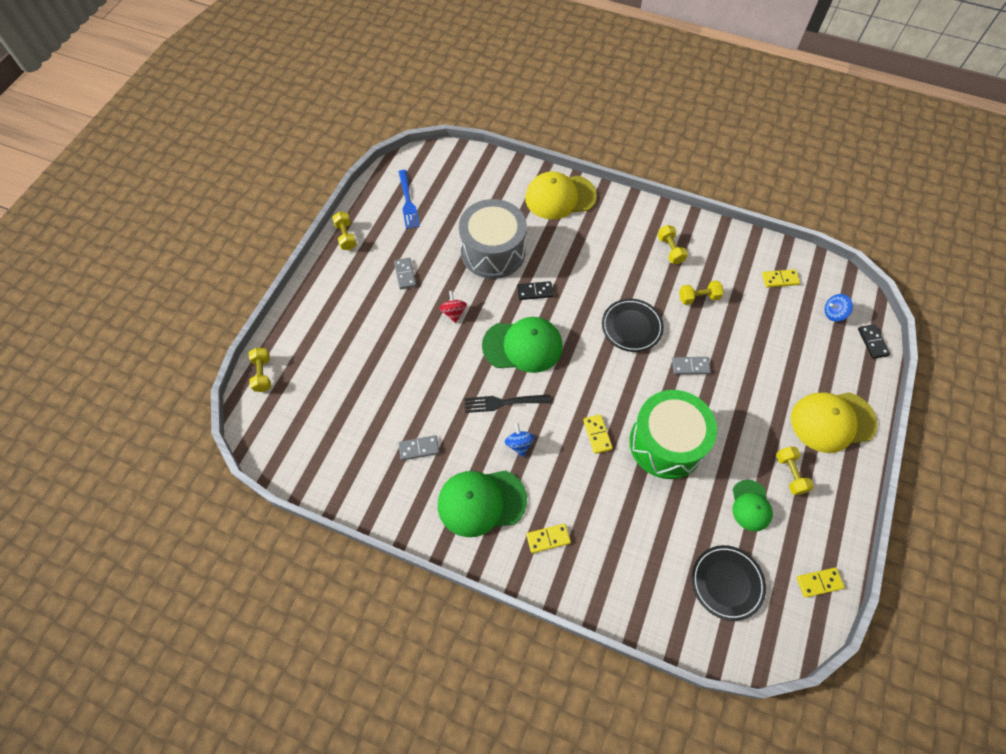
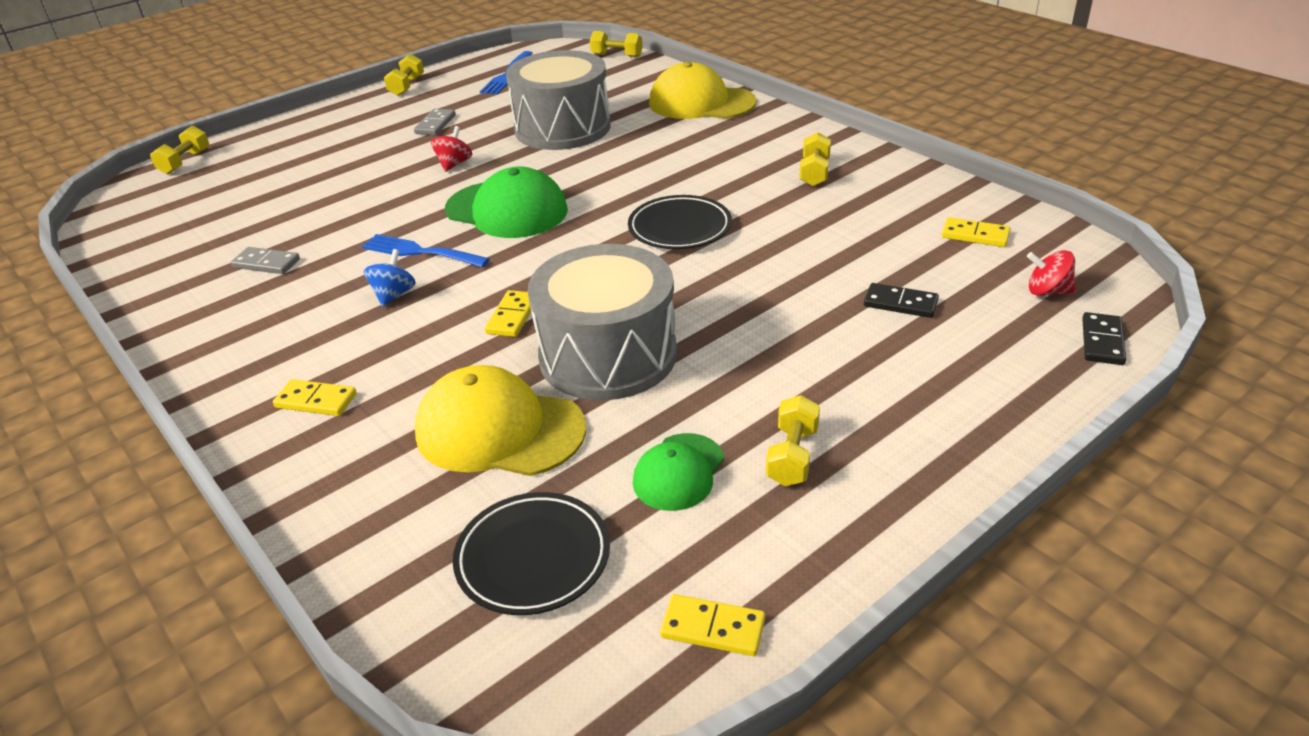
camera: 30 degrees right, 25 degrees down
green cap [438,470,527,537] -> none
black fork [464,394,551,413] -> blue fork [361,234,489,268]
black domino [517,281,553,300] -> black domino moved to [864,283,939,318]
green drum [629,390,717,479] -> grey drum [528,244,677,400]
grey domino [672,357,711,375] -> none
yellow dumbbell [679,281,724,305] -> yellow dumbbell moved to [590,31,643,57]
yellow cap [791,392,877,453] -> yellow cap moved to [415,365,586,476]
blue spinning top [825,294,853,322] -> red spinning top [1027,250,1076,296]

